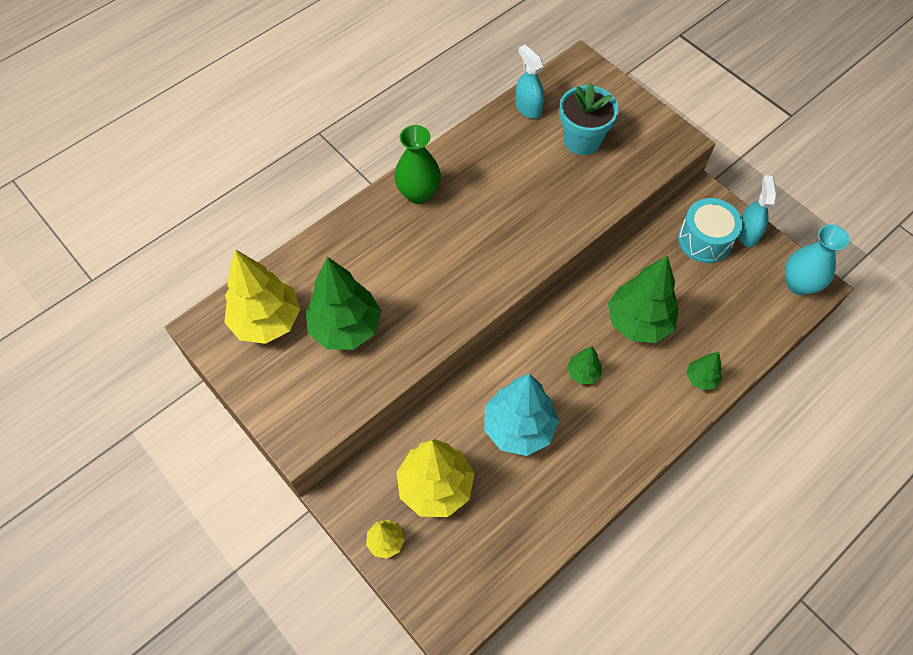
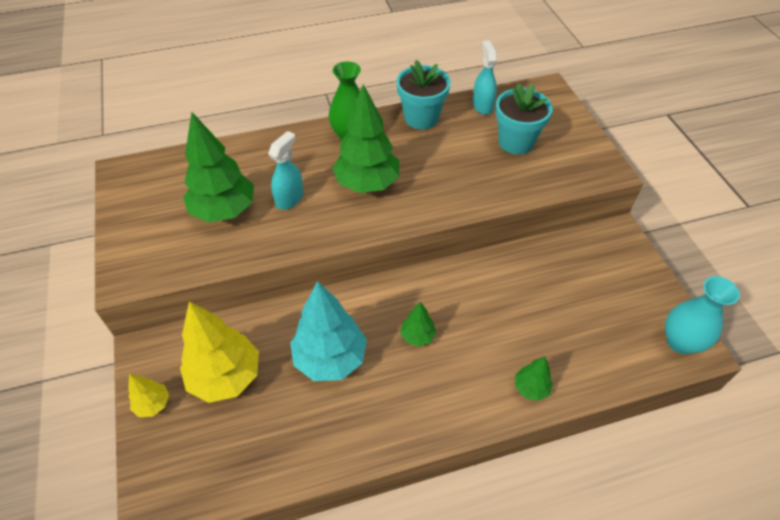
camera: 25 degrees right, 10 degrees down
yellow tree [224,249,300,344] -> none
green tree [608,256,679,343] -> green tree moved to [333,84,399,193]
turquoise drum [678,198,743,263] -> none
turquoise spray bottle [738,175,777,247] -> turquoise spray bottle moved to [268,131,303,210]
none -> turquoise flower pot [396,60,451,129]

